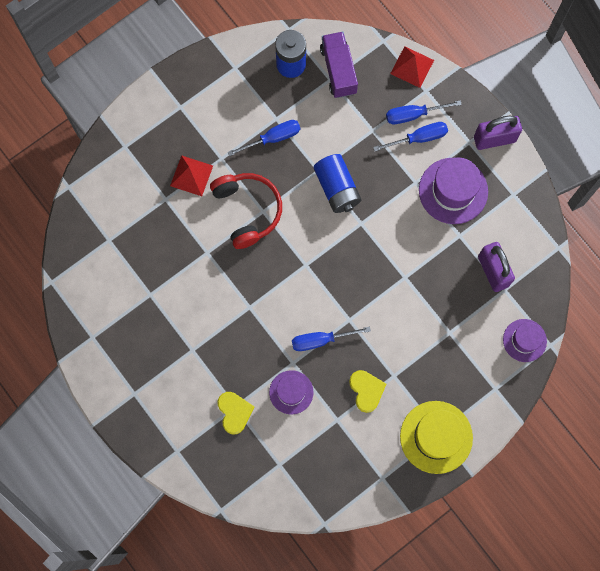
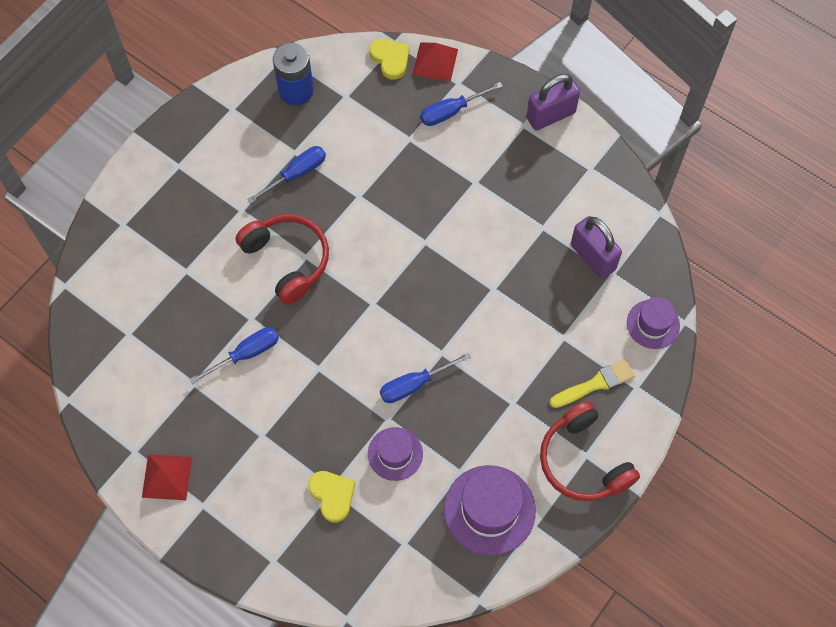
camera: 15 degrees left, 10 degrees down
red pyramid [170,155,213,196] -> red pyramid moved to [142,454,192,500]
blue battery [314,154,361,213] -> none
purple truck [320,32,358,98] -> none
yellow heart [349,370,386,413] -> yellow heart moved to [369,39,410,80]
blue screwdriver [373,122,448,151] -> blue screwdriver moved to [189,327,279,384]
yellow hat [400,401,473,474] -> red headphones [540,401,640,501]
purple hat [419,157,488,224] -> purple hat moved to [444,465,536,556]
none -> yellow brush [550,359,635,408]

